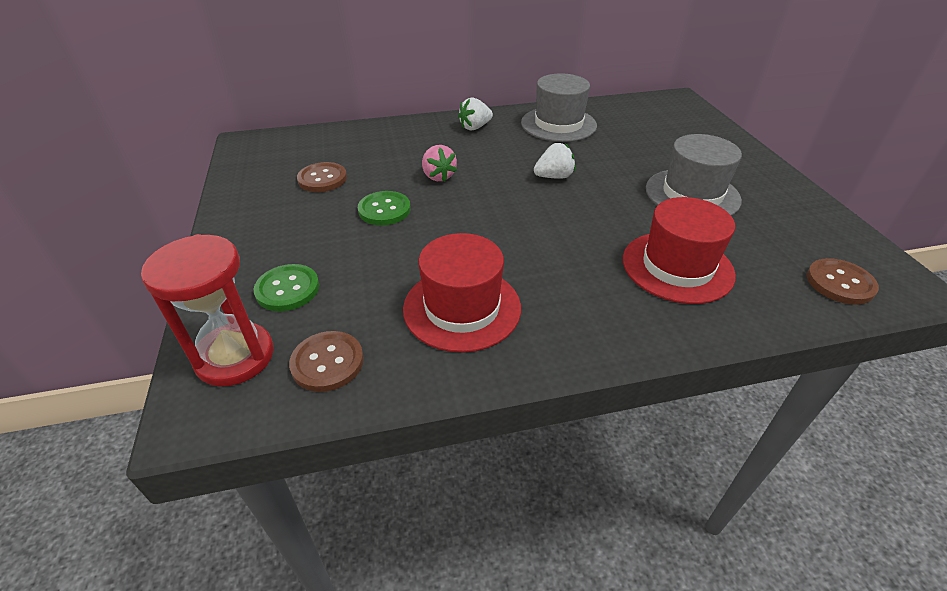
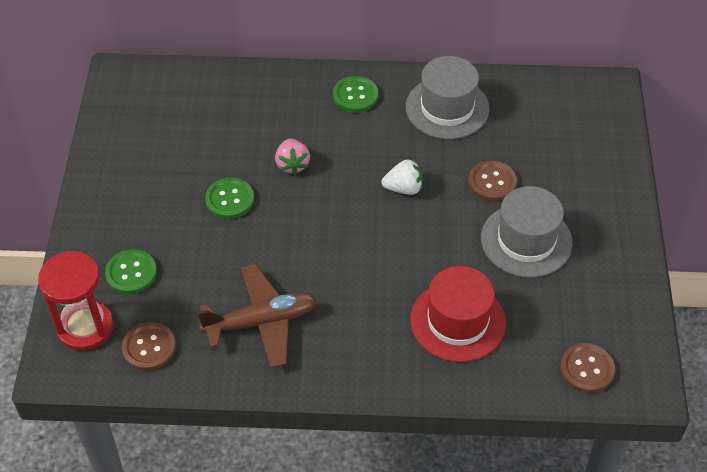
camera: 15 degrees right, 10 degrees up
brown button [297,162,347,192] -> brown button moved to [468,161,517,201]
red hat [403,233,521,353] -> brown plane [197,264,317,368]
white strawberry [458,98,493,130] -> green button [333,76,378,113]

